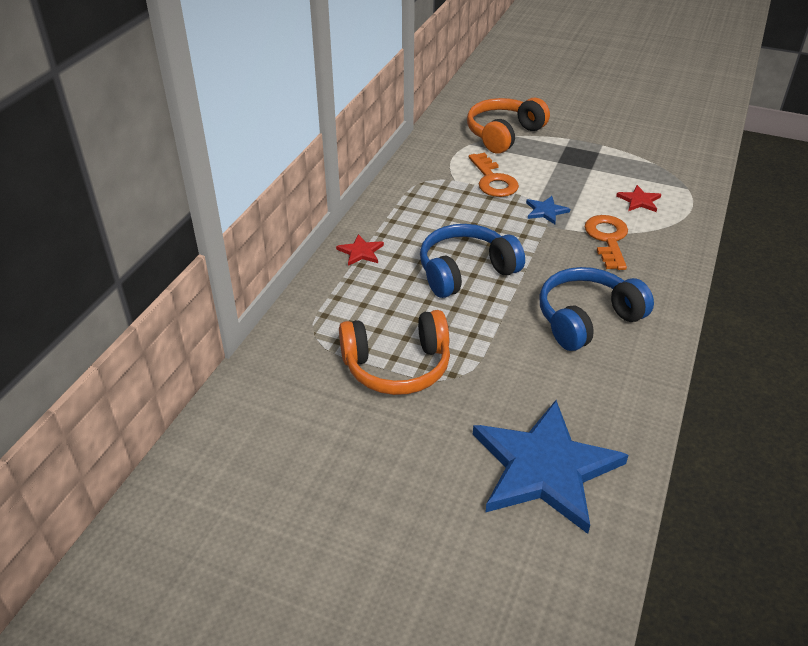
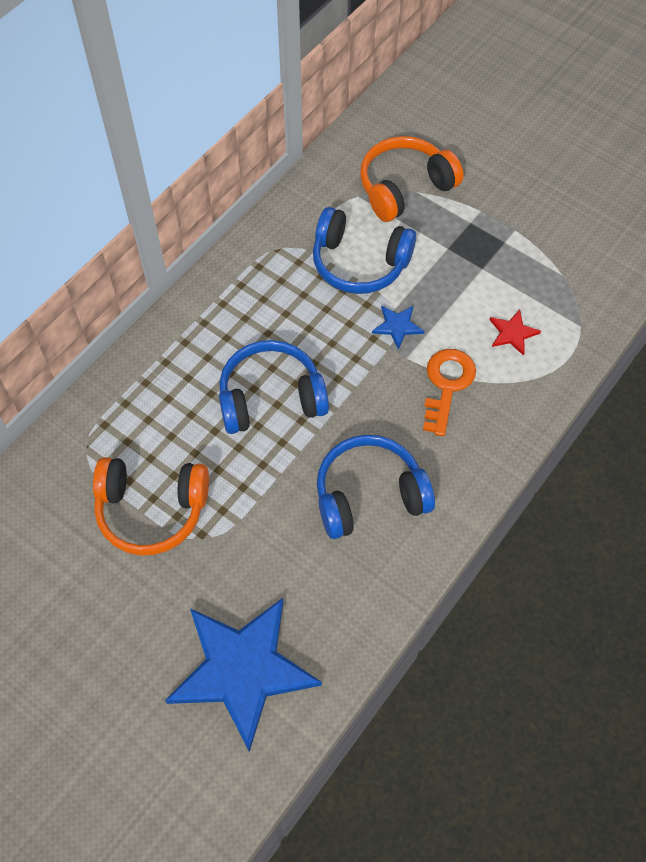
camera: 15 degrees right, 20 degrees up
red star [336,234,384,266] -> none
orange key [469,153,519,197] -> blue headphones [313,207,416,294]

